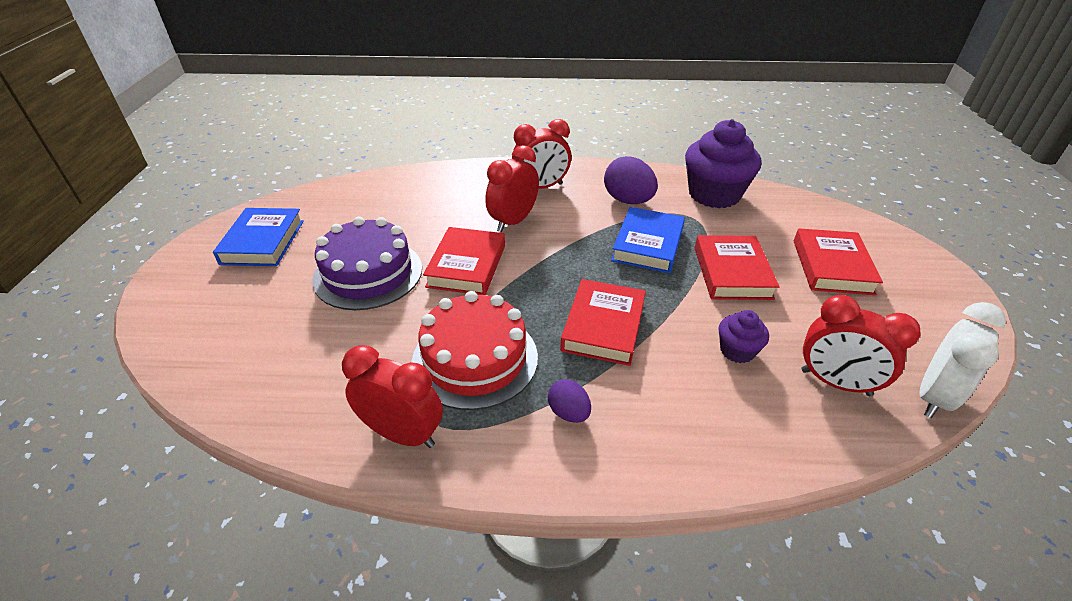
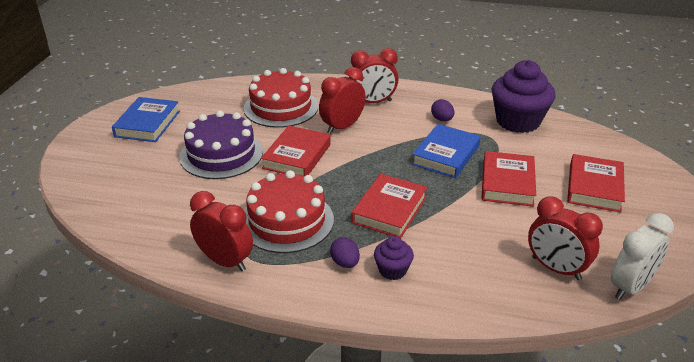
camera: 10 degrees right, 5 degrees down
purple egg [604,156,658,204] -> purple egg [431,99,454,121], size x0.56
purple cupcake [718,310,769,363] -> purple cupcake moved to [374,236,414,280]
none -> red cake [244,68,318,128]

